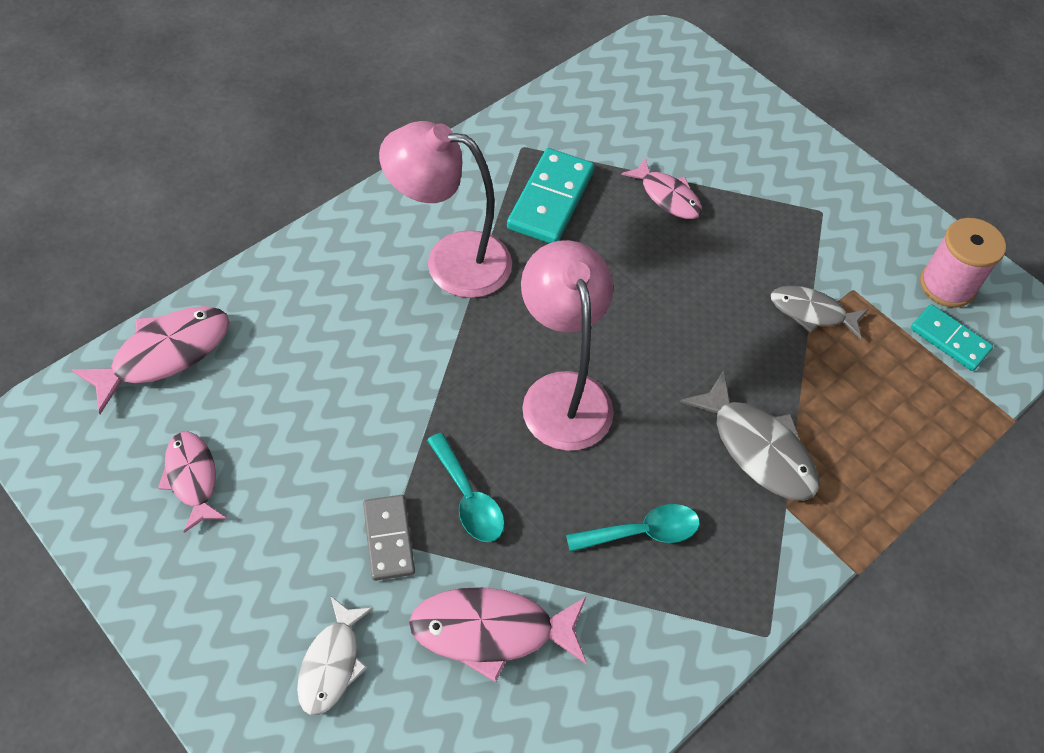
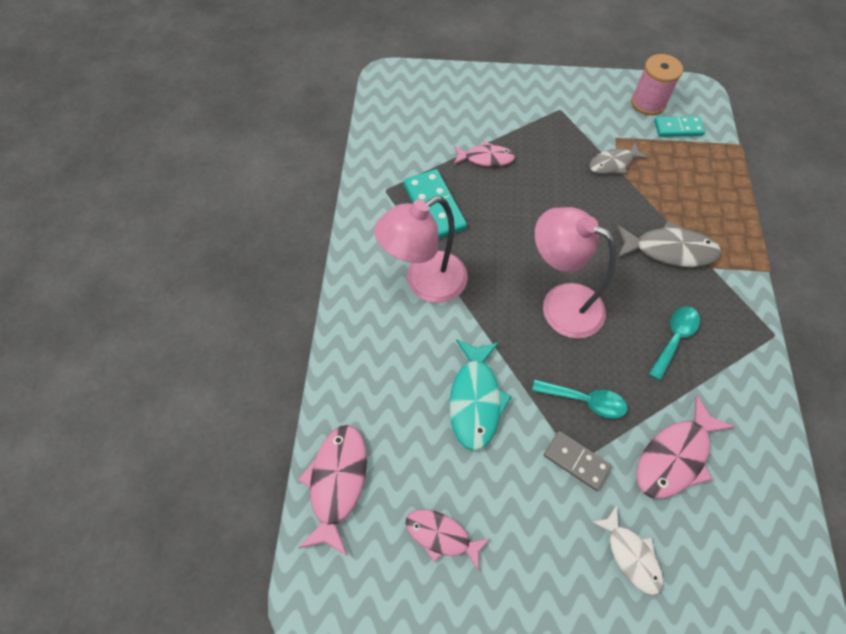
camera: 40 degrees left, 5 degrees up
none -> turquoise fish [449,339,512,451]

